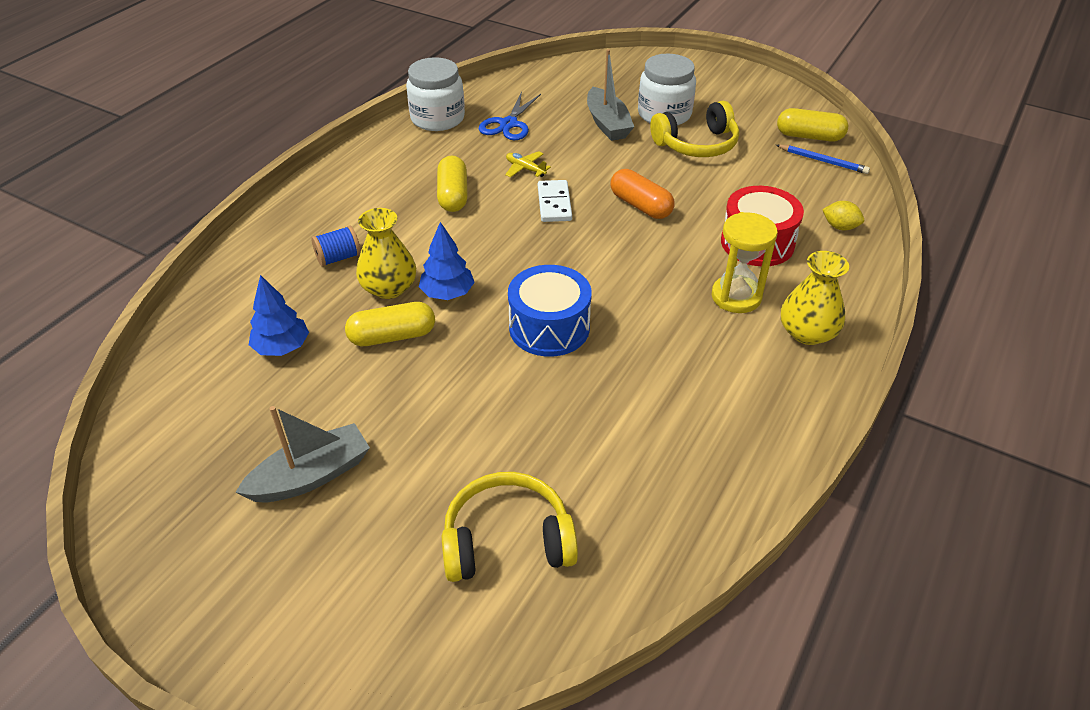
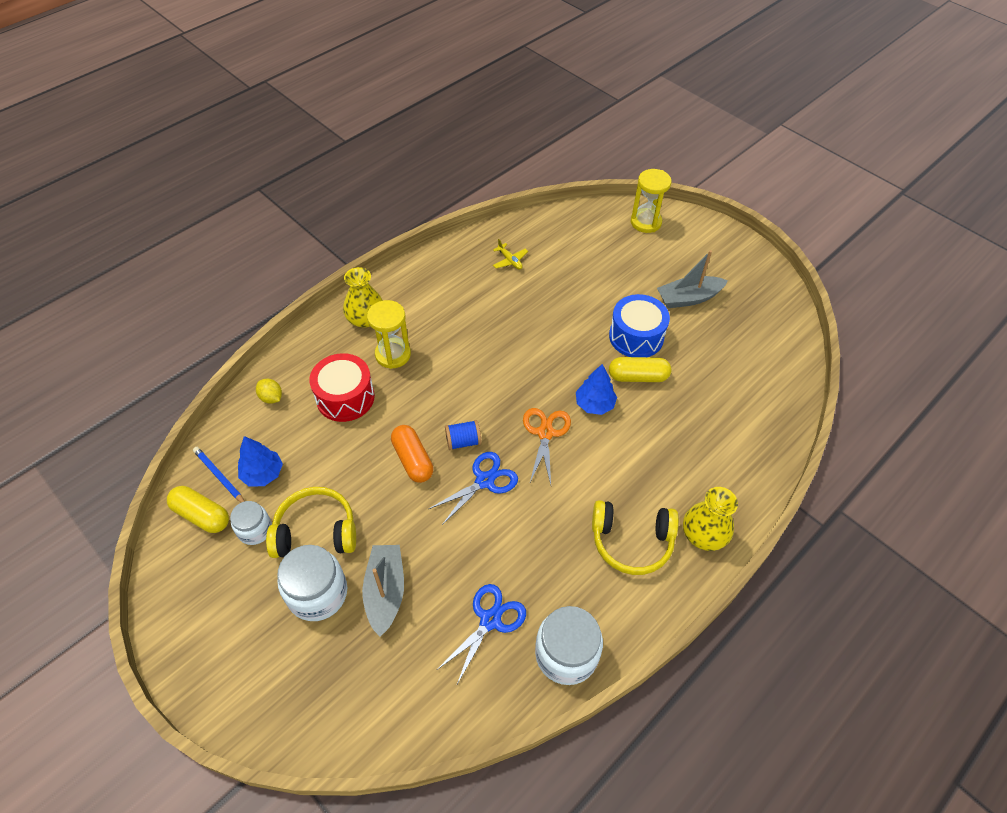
camera: 165 degrees left, 10 degrees up
blue tree [249,275,309,356] -> blue tree moved to [238,436,283,487]
blue spool [311,225,361,267] -> blue spool moved to [445,420,482,450]
yellow vase [356,208,416,299] -> yellow vase moved to [683,487,738,551]
yellow capsule [437,156,468,212] -> none
yellow headphones [442,472,578,582] -> yellow headphones moved to [592,500,679,575]
yellow plane [505,151,551,178] -> yellow plane moved to [493,239,528,269]
blue drum [508,265,592,357] -> blue drum moved to [609,294,670,357]
white domino [538,180,572,222] -> blue scissors [429,452,518,525]
none -> white jar [230,501,272,545]
none -> orange scissors [523,408,571,485]
none -> yellow hourglass [631,169,671,233]

